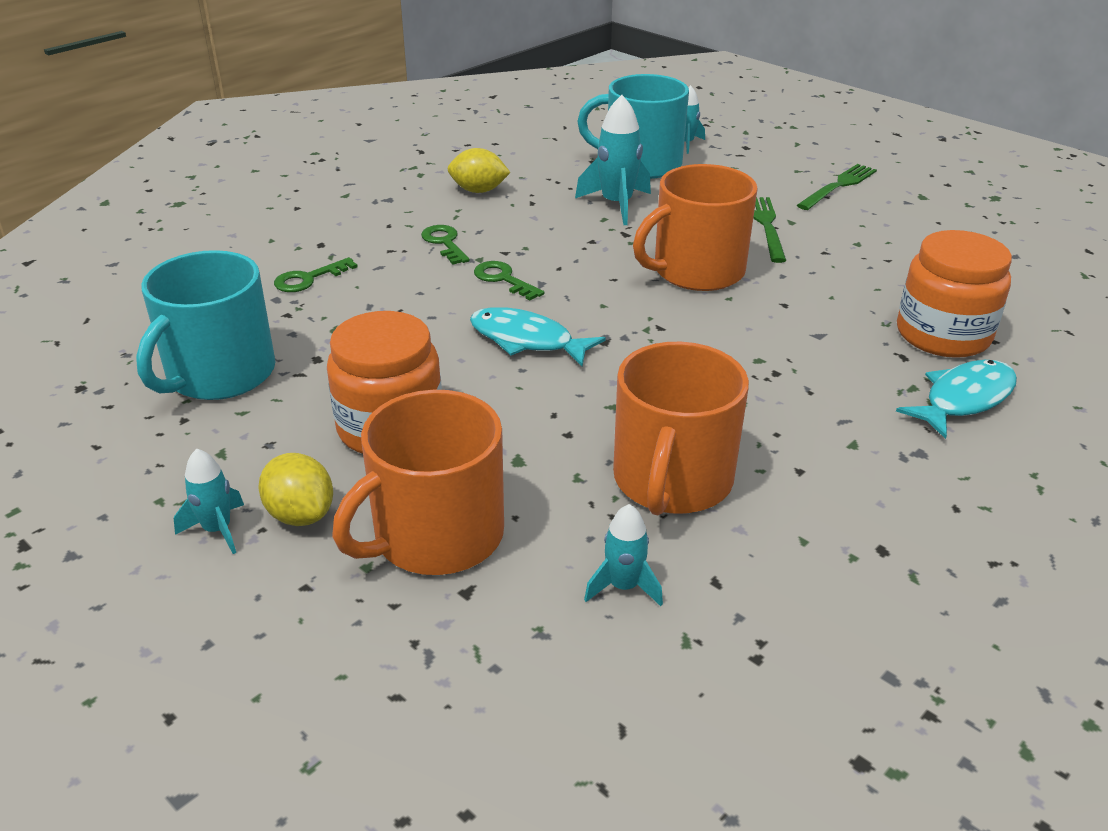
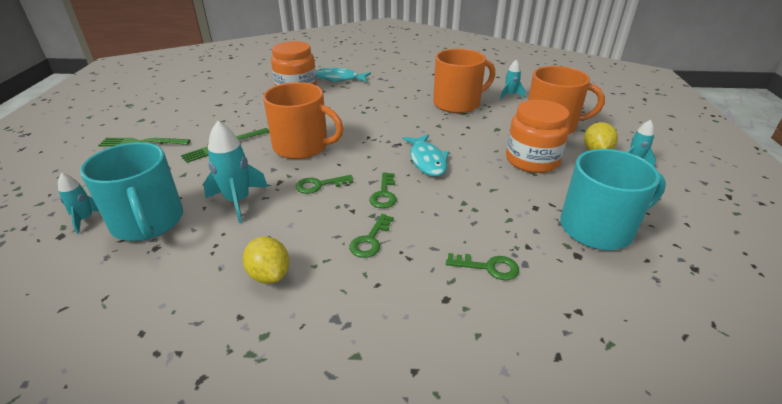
camera: 130 degrees left, 0 degrees up
none -> green key [296,175,353,194]

